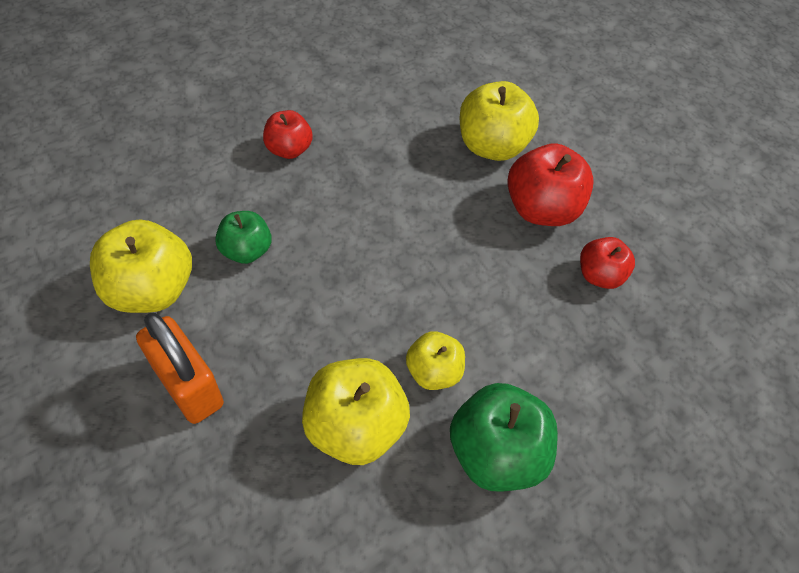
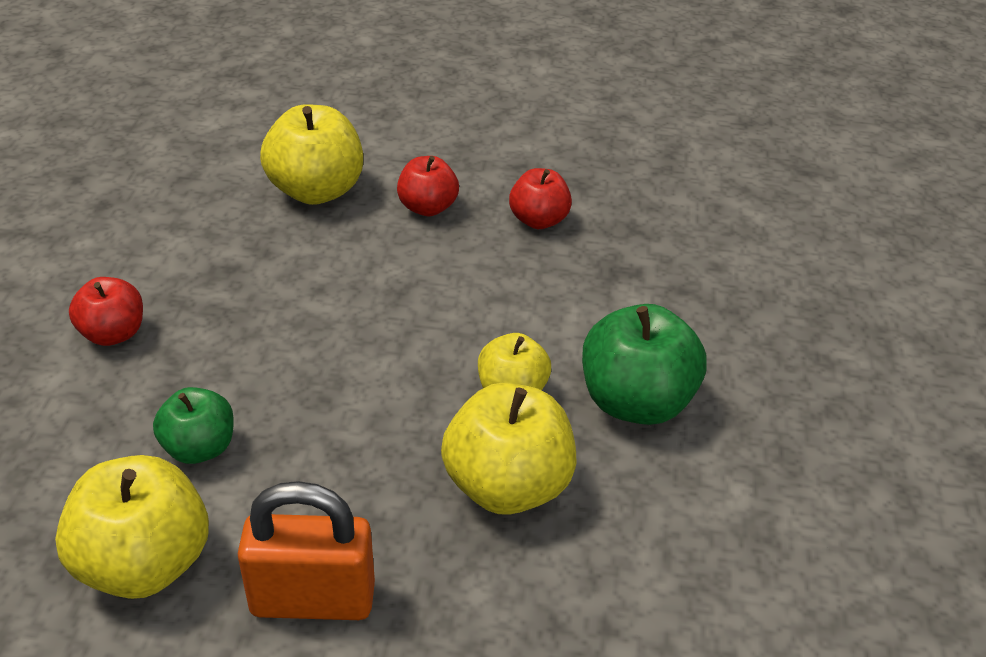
camera: 45 degrees left, 15 degrees down
red apple [507,143,594,226] -> red apple [397,156,459,216], size x0.61

